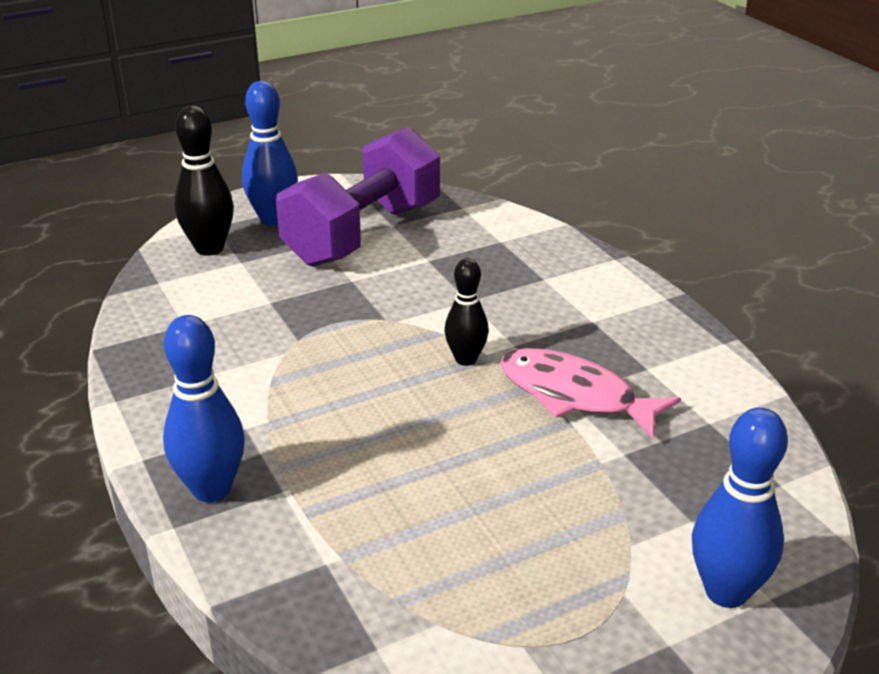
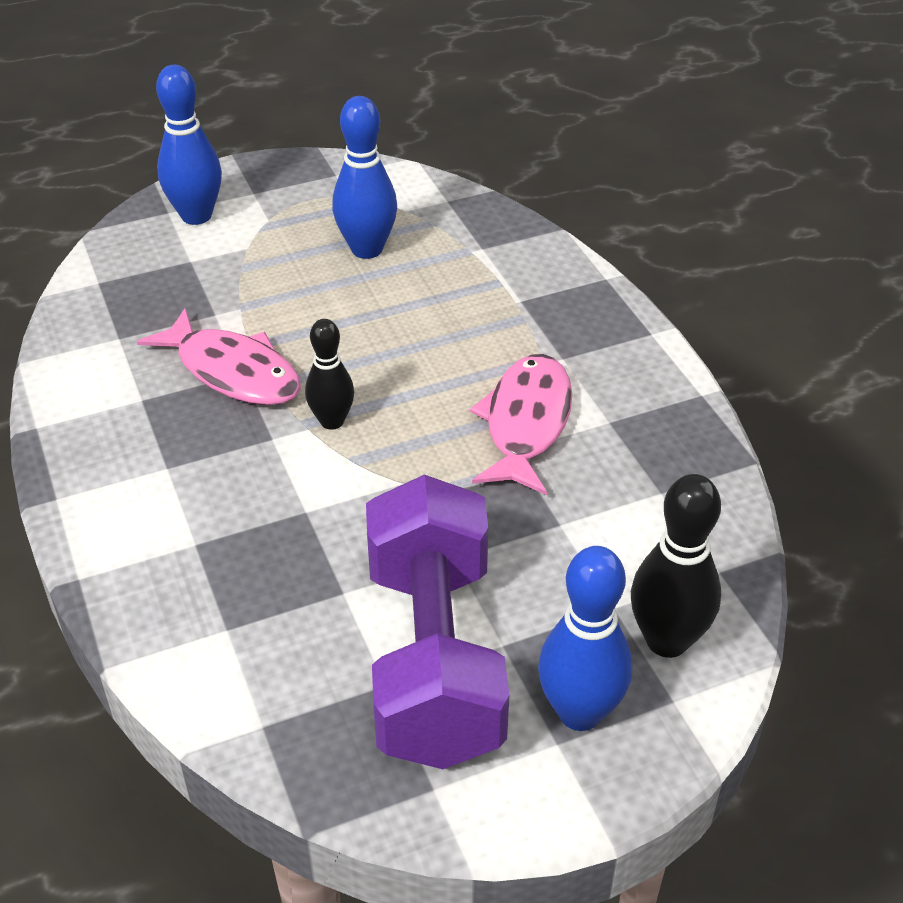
camera: 175 degrees left, 10 degrees up
blue bowling pin [163,315,245,502] -> blue bowling pin moved to [332,96,397,259]
purple dumbbell [276,127,440,267] -> purple dumbbell turned 45 degrees counterclockwise [366,475,509,769]
none -> pink fish [470,354,572,495]

